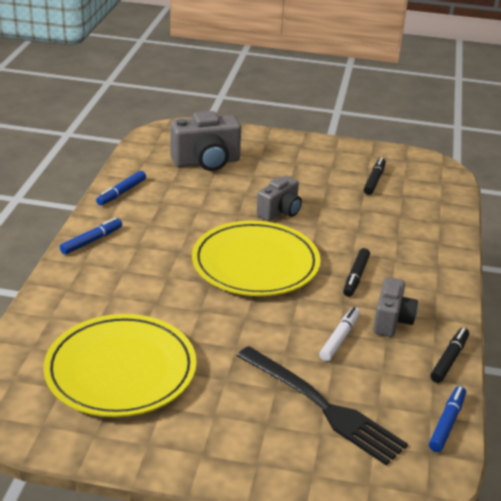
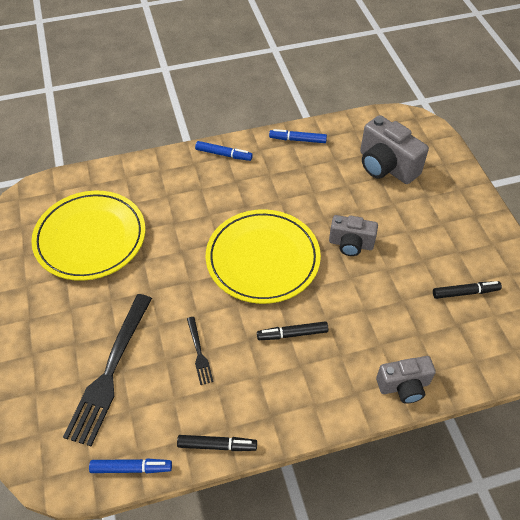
camera: 65 degrees right, 20 degrees up
white marker [319,307,360,361] -> black fork [187,317,214,385]
grey camera [373,277,418,337] -> grey camera moved to [376,356,436,404]

